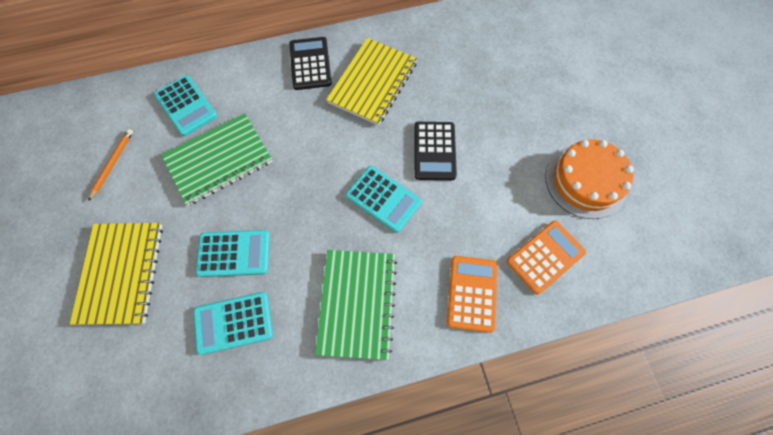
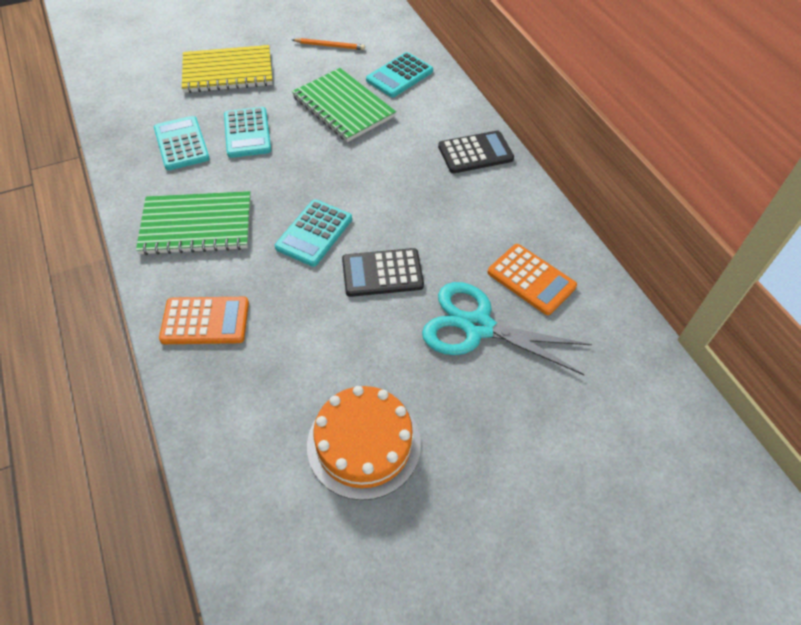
camera: 80 degrees right, 15 degrees down
yellow notebook [326,38,417,125] -> none
orange calculator [507,220,586,294] -> orange calculator moved to [488,244,577,315]
none -> turquoise scissors [422,282,592,375]

